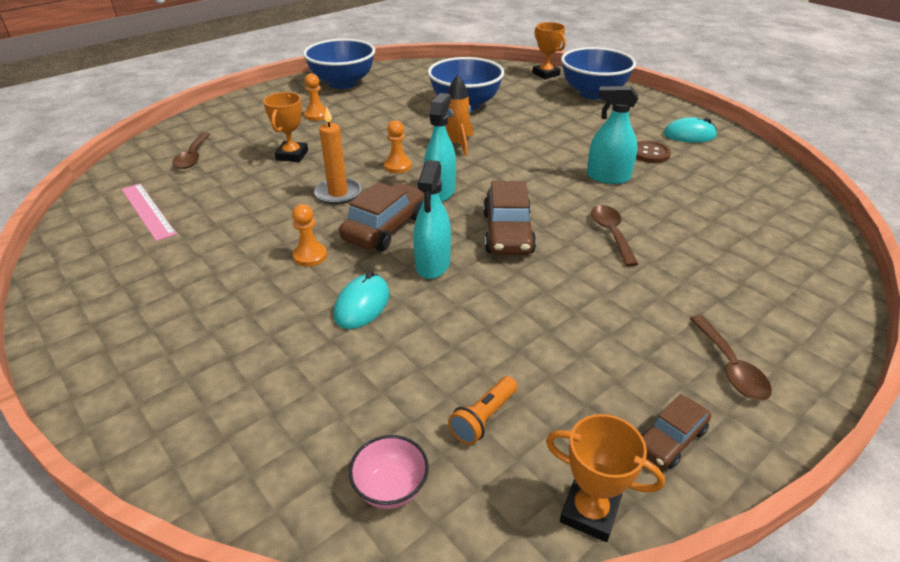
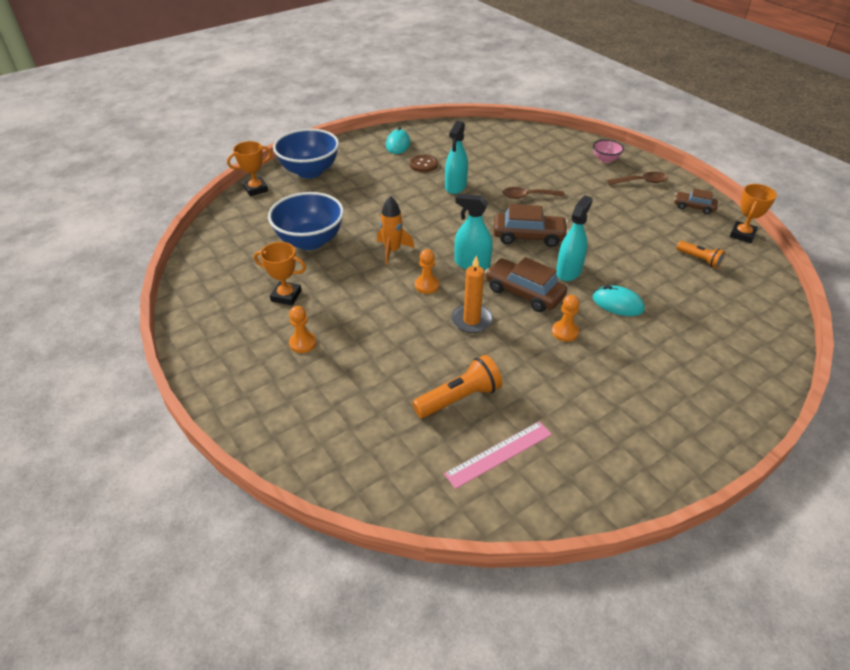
camera: 85 degrees left, 5 degrees up
brown spoon [172,133,211,169] -> none
orange trophy [263,92,308,162] -> orange trophy moved to [254,242,306,305]
blue bowl [303,38,375,89] -> none
pink bowl [349,435,429,509] -> pink bowl moved to [593,139,624,163]
turquoise spray bottle [413,160,451,279] -> turquoise spray bottle turned 75 degrees counterclockwise [556,195,593,281]
brown car [641,394,711,469] -> brown car turned 150 degrees clockwise [674,189,718,214]
none -> orange flashlight [412,355,502,418]

